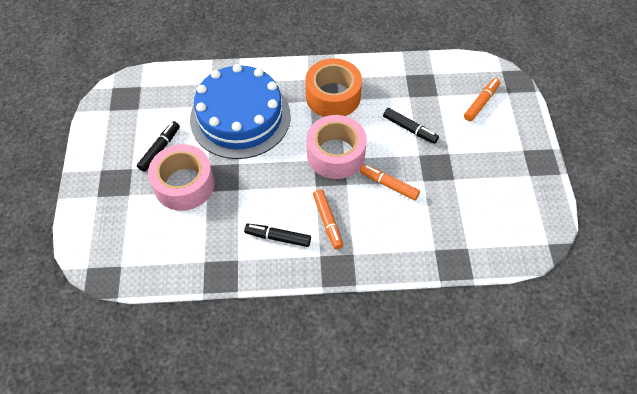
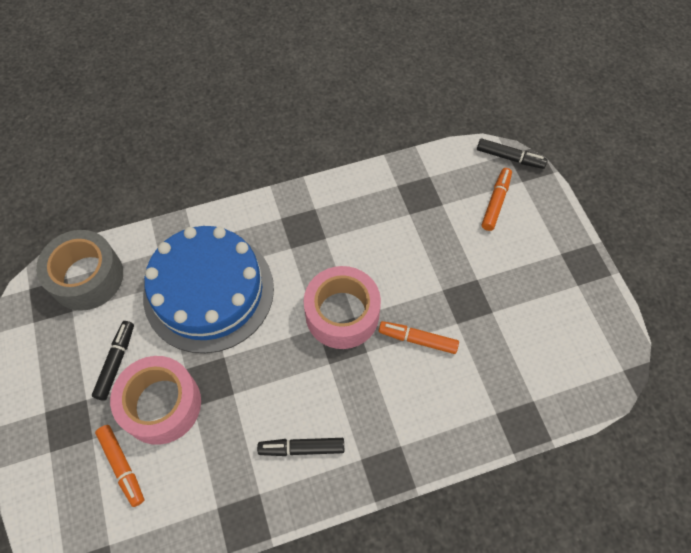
camera: 15 degrees left, 5 degrees up
orange tape [305,58,362,117] -> none
orange marker [313,190,343,249] -> orange marker moved to [95,425,144,507]
black marker [383,108,439,144] -> black marker moved to [477,138,548,169]
none -> grey tape [36,230,123,311]

